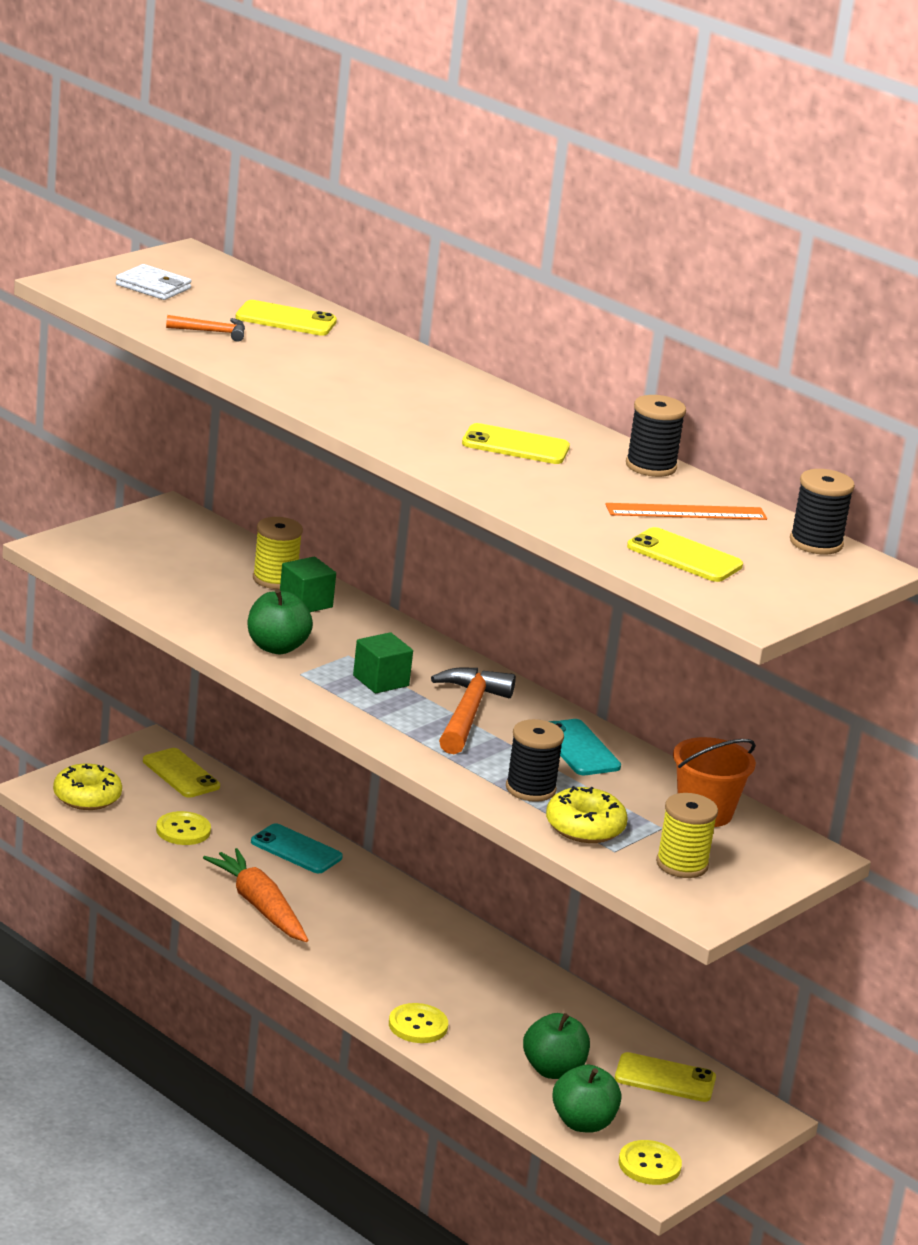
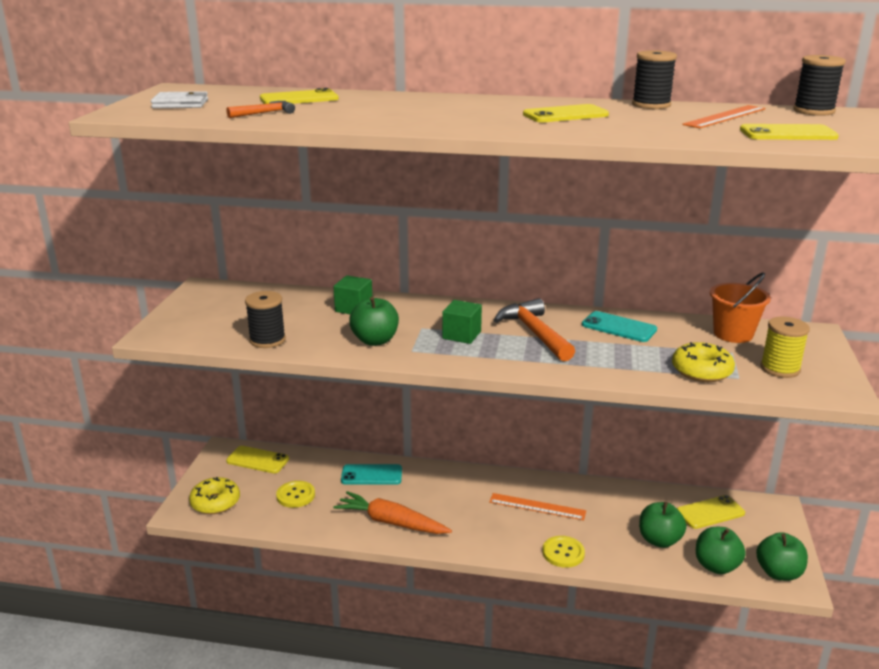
camera: 30 degrees left, 0 degrees up
yellow spool [253,517,303,589] -> none
black spool [506,719,564,802] -> black spool moved to [245,291,286,348]
yellow button [619,1140,682,1185] -> green apple [756,532,808,581]
none -> orange ruler [489,493,586,520]

